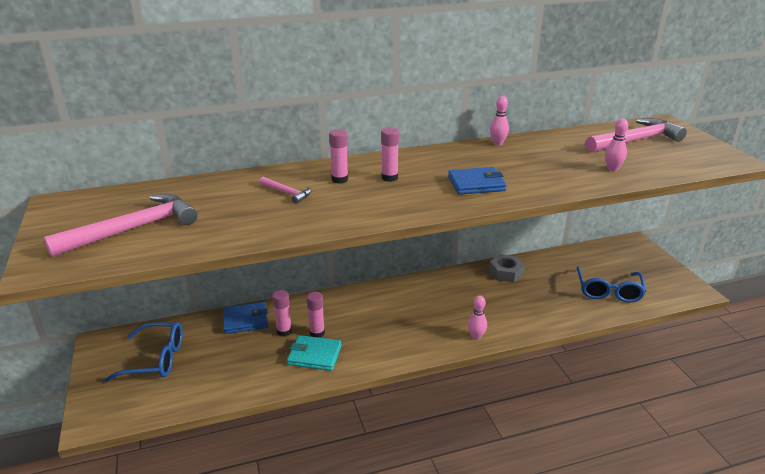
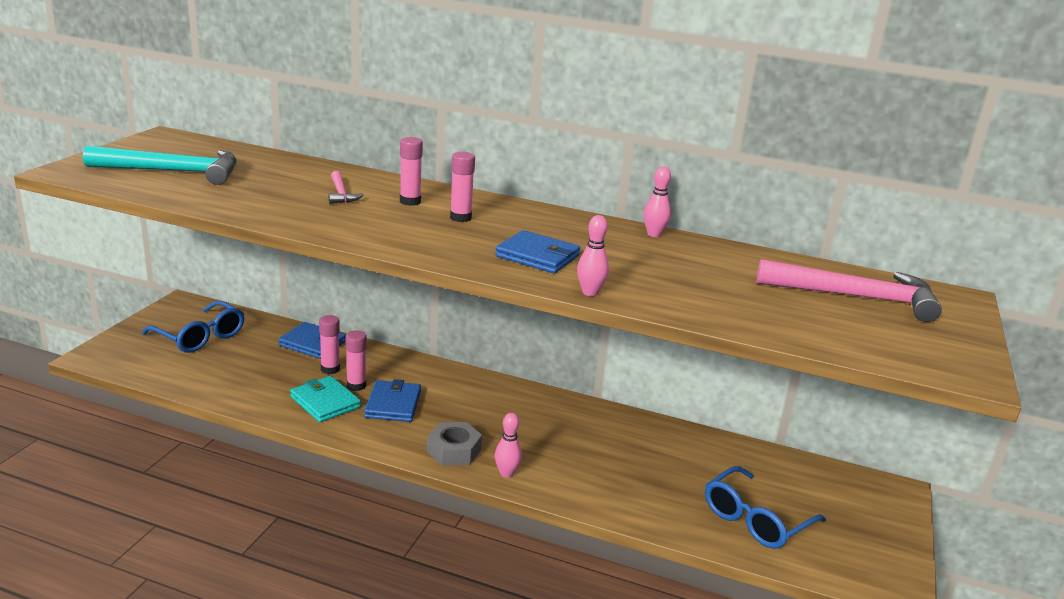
camera: 35 degrees right, 5 degrees down
pink hammer [44,194,198,257] -> turquoise hammer [83,145,237,185]
grey nut [489,254,525,282] -> grey nut moved to [427,422,482,466]
pink bowling pin [605,119,628,172] -> pink bowling pin moved to [577,215,609,296]
none -> blue wallet [364,379,421,422]

